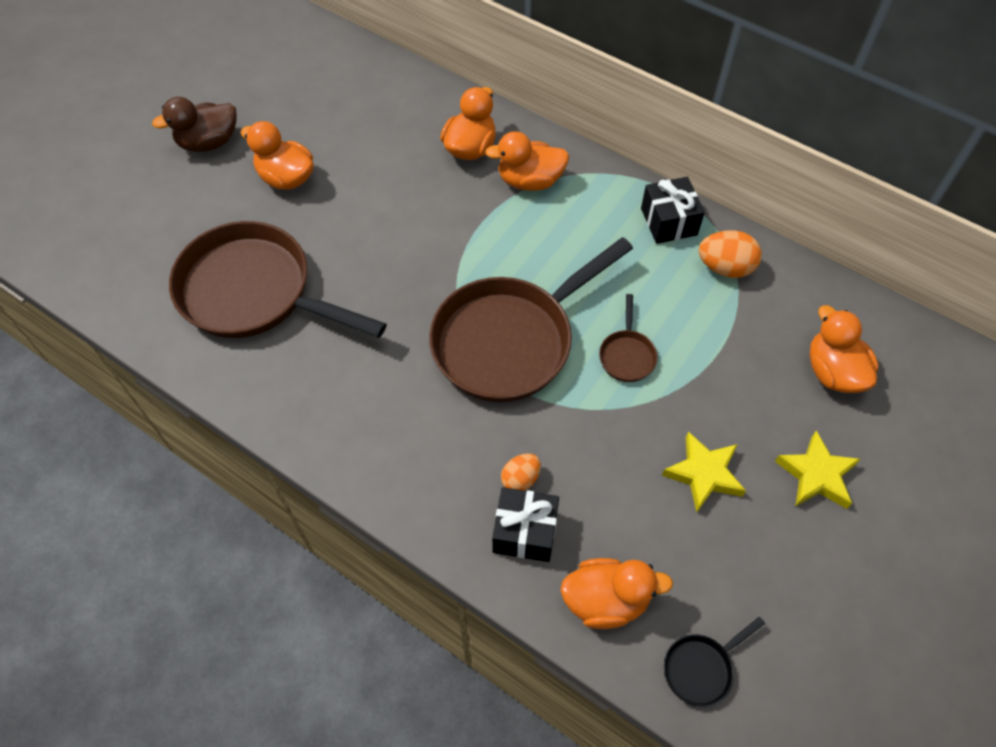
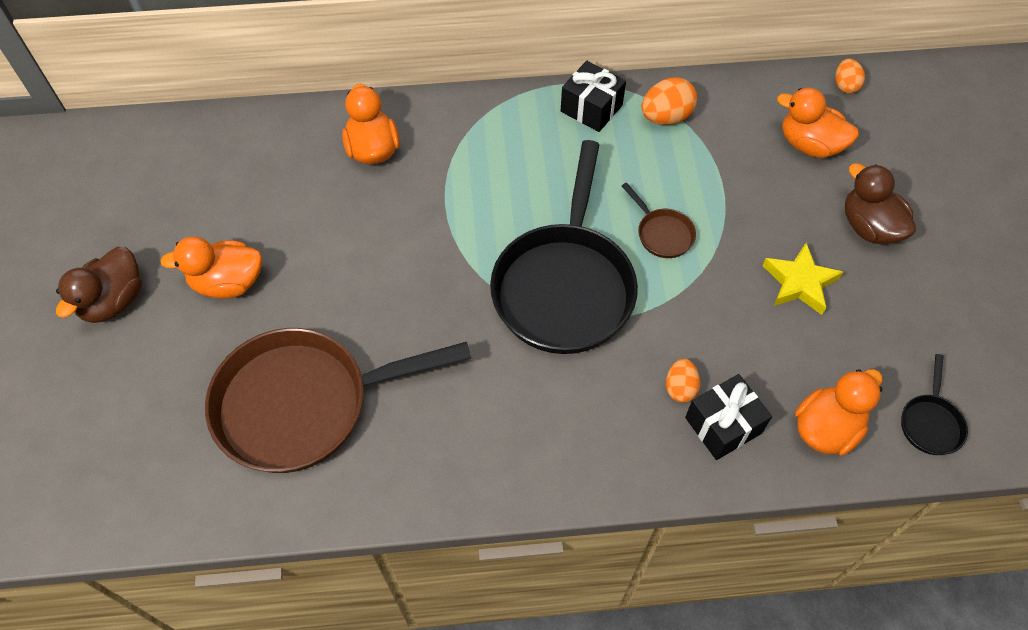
camera: 40 degrees left, 0 degrees up
brown pan [429,237,633,402] -> black pan [490,140,638,354]
orange duck [485,131,569,191] -> none
yellow star [775,431,861,509] -> brown duck [845,163,916,245]
none -> orange egg [835,59,865,94]

